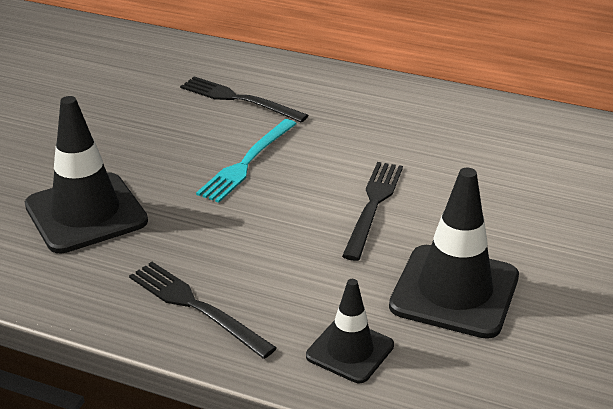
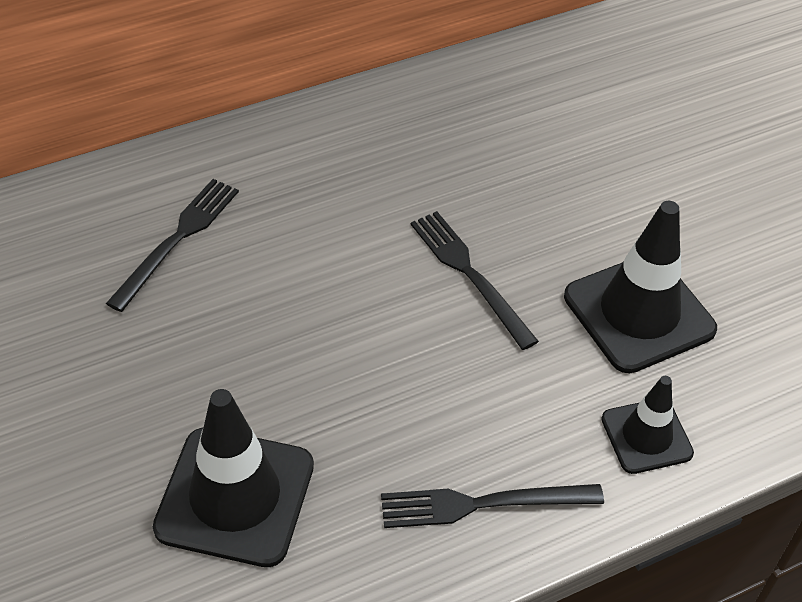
camera: 50 degrees left, 15 degrees up
black fork [180,76,308,123] -> black fork turned 135 degrees clockwise [106,179,239,312]
turquoise fork [196,119,296,203] -> none

